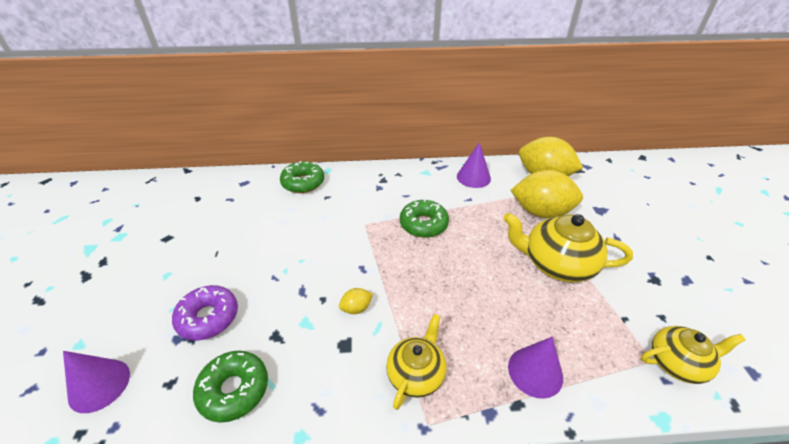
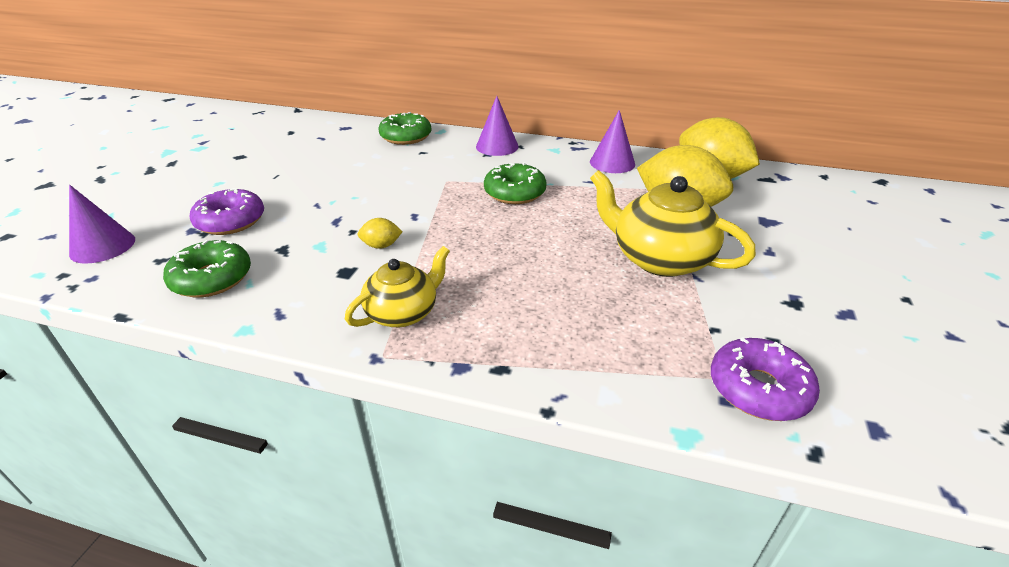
camera: 20 degrees right, 5 degrees down
purple cone [508,337,563,399] -> purple cone moved to [476,96,519,156]
yellow teapot [641,326,745,384] -> purple donut [711,337,820,421]

